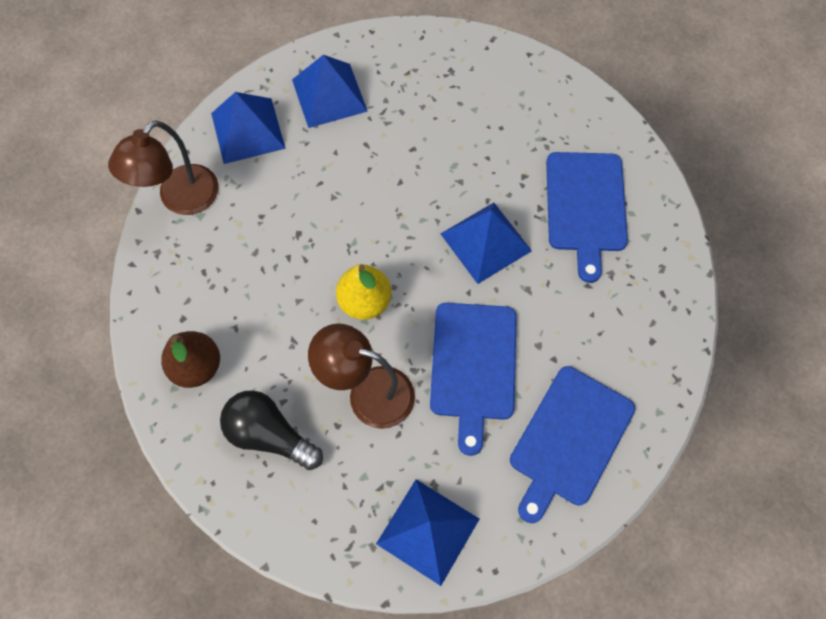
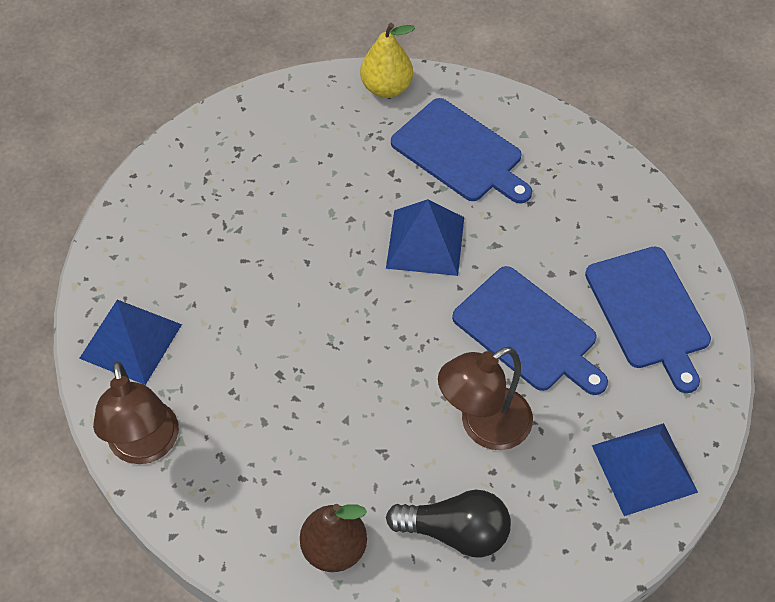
camera: 50 degrees left, 10 degrees down
black light bulb [220,390,323,470] -> black light bulb turned 150 degrees counterclockwise [386,490,511,557]
blue pyramid [292,55,368,128] -> none
yellow pear [336,264,392,320] -> yellow pear moved to [360,23,415,98]

